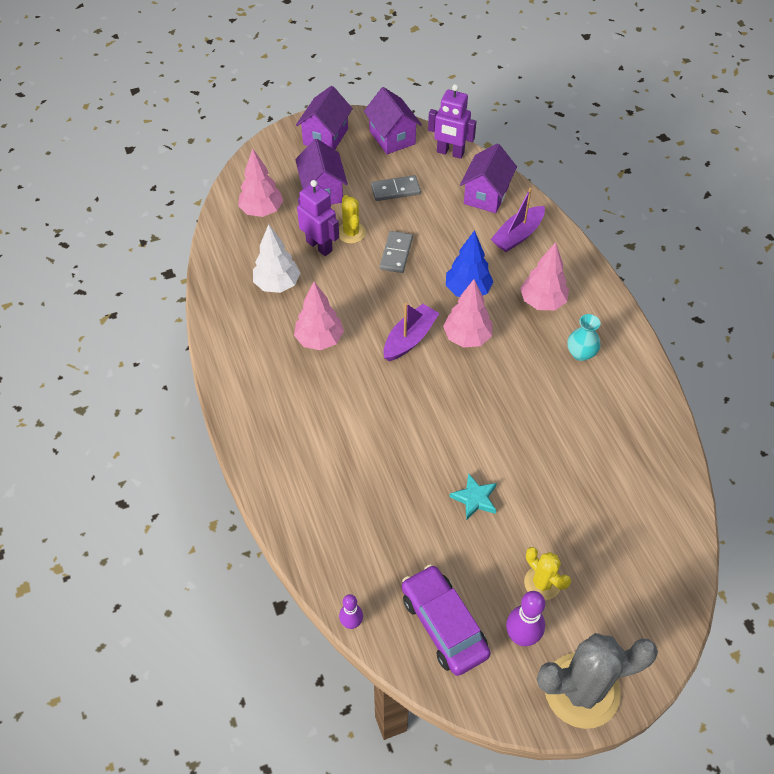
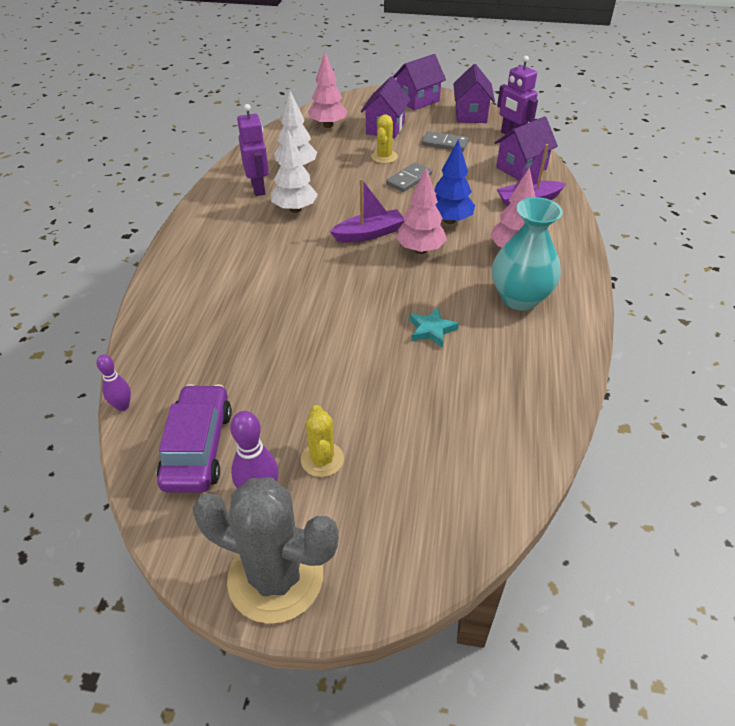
camera: 30 degrees right, 10 degrees down
pink tree [294,282,344,350] -> white tree [271,129,318,213]
purple robot [297,180,339,256] -> purple robot moved to [237,104,269,196]
turquoise star [450,473,497,520] -> turquoise star moved to [409,307,459,348]
turquoise vase [567,314,601,361] -> turquoise vase [492,197,563,311], size x1.85

